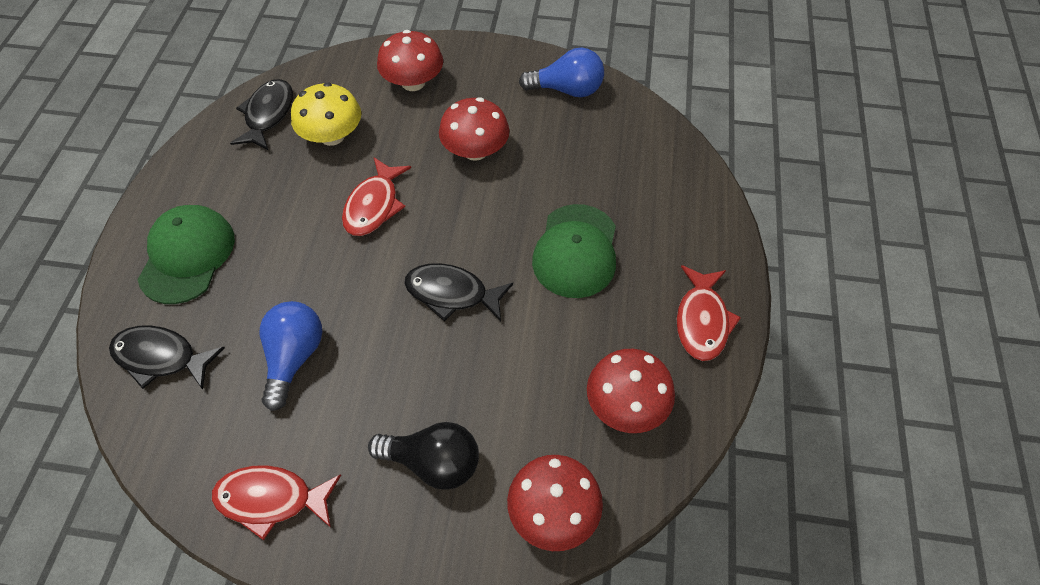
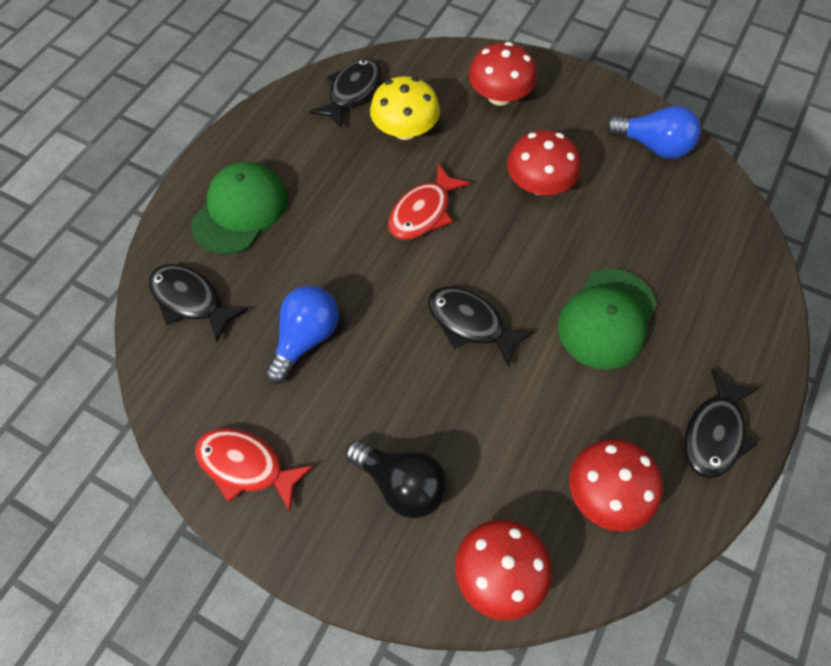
camera: 20 degrees right, 5 degrees up
red fish [677,265,741,361] -> black fish [685,368,758,478]

